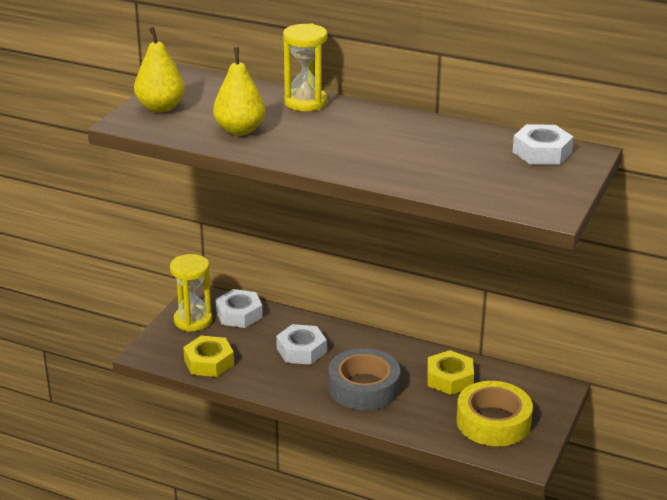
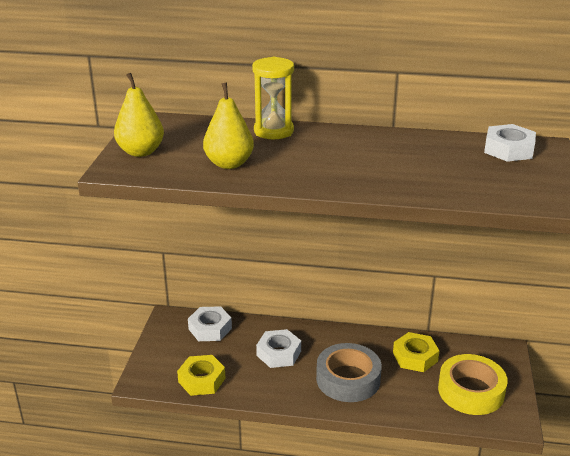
camera: 15 degrees left, 0 degrees up
yellow hourglass [170,254,212,332] -> none

